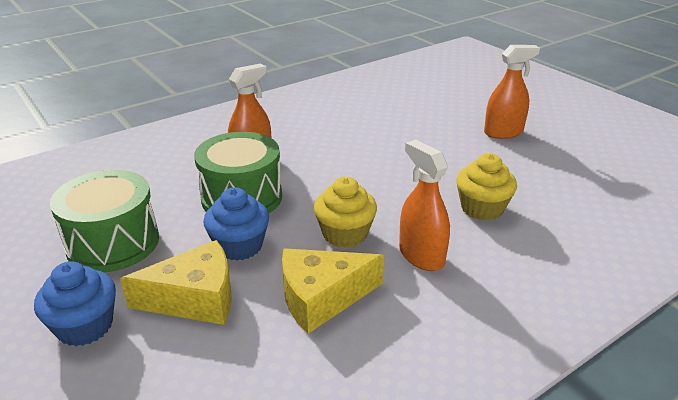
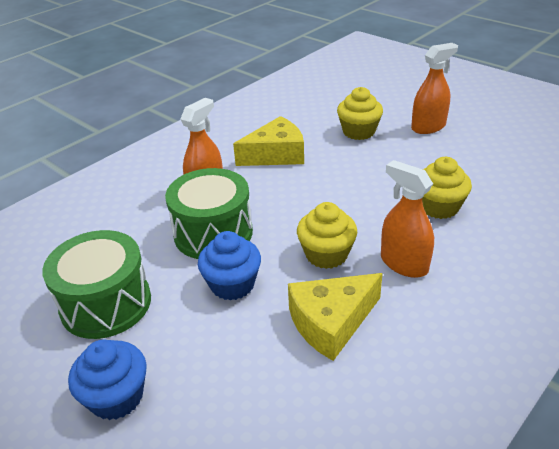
camera: 10 degrees left, 5 degrees up
yellow cheese [120,240,232,325] -> yellow cheese moved to [233,116,304,166]
none -> yellow cupcake [337,87,383,140]

